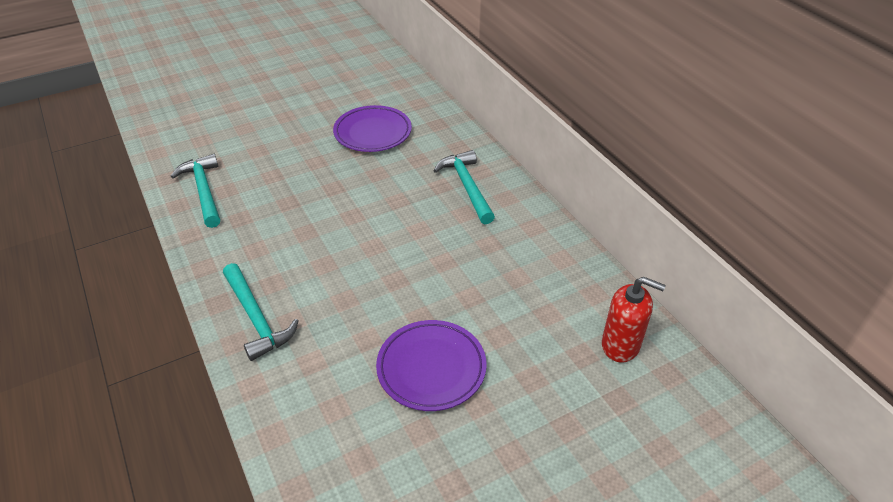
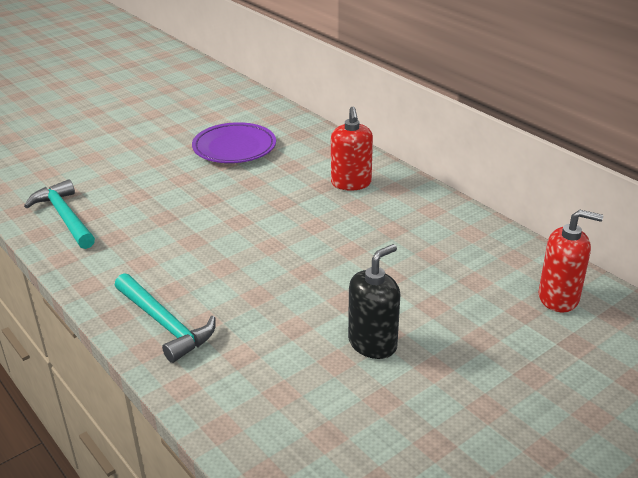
camera: 10 degrees left, 10 degrees down
purple plate [376,320,487,411] -> black soap dispenser [348,244,400,359]
turquoise hammer [433,150,495,224] -> red soap dispenser [331,107,373,191]

